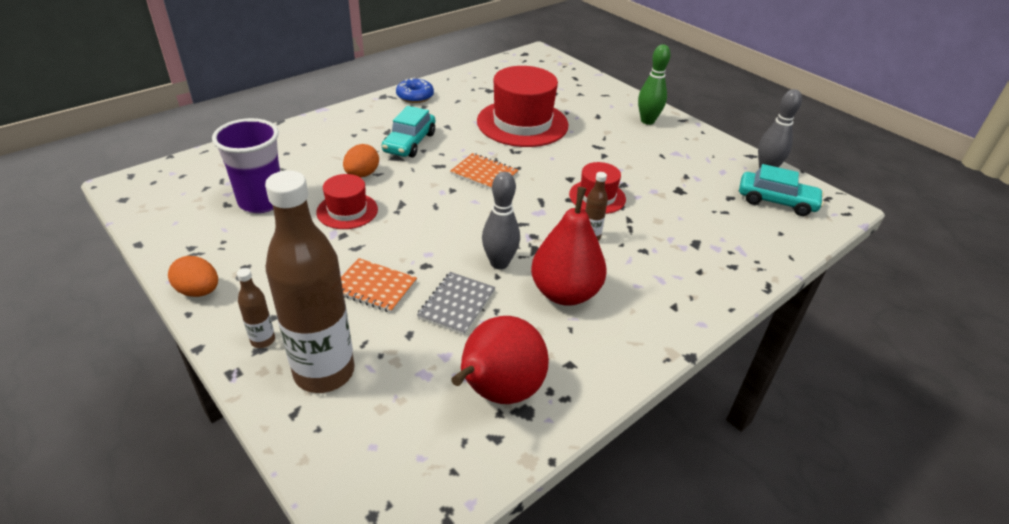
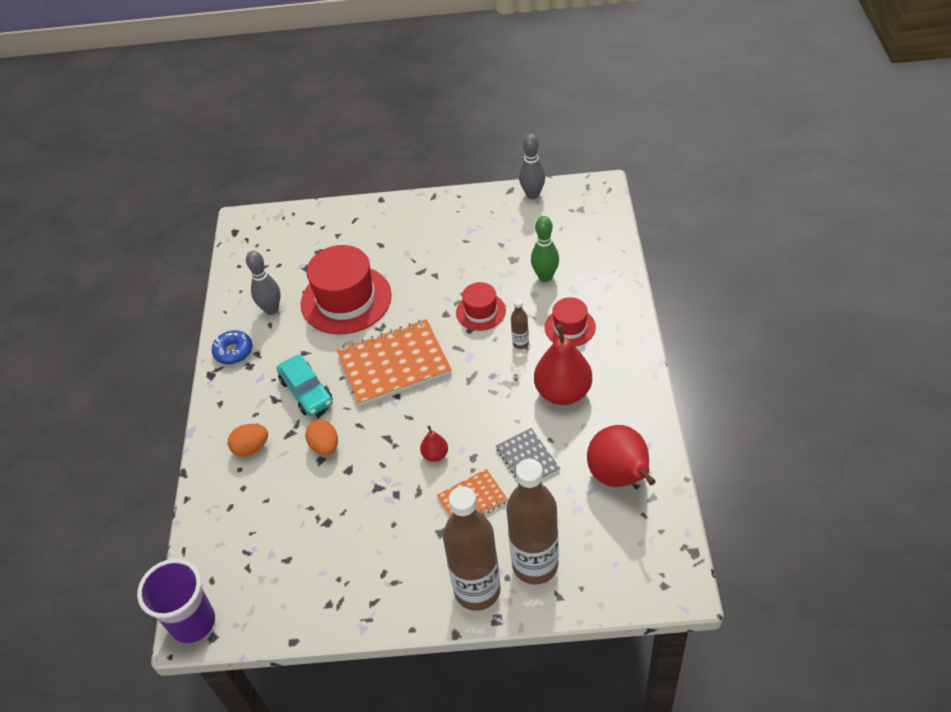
camera: 45 degrees left, 10 degrees up
orange egg [168,256,218,297] -> orange egg moved to [228,424,268,457]
purple cup [212,118,280,213] -> purple cup moved to [137,559,215,644]
brown bottle [237,268,275,348] -> brown bottle [443,486,501,611], size x2.40
red hat [316,174,378,229] -> red hat moved to [545,297,596,347]
orange notebook [450,153,519,190] -> orange notebook [337,319,451,406], size x1.87
grey bowling pin [482,172,520,270] -> grey bowling pin moved to [246,251,281,315]
green bowling pin [638,44,671,125] -> green bowling pin moved to [531,216,559,282]
turquoise car [739,164,824,216] -> none
none -> red pear [420,426,448,462]

